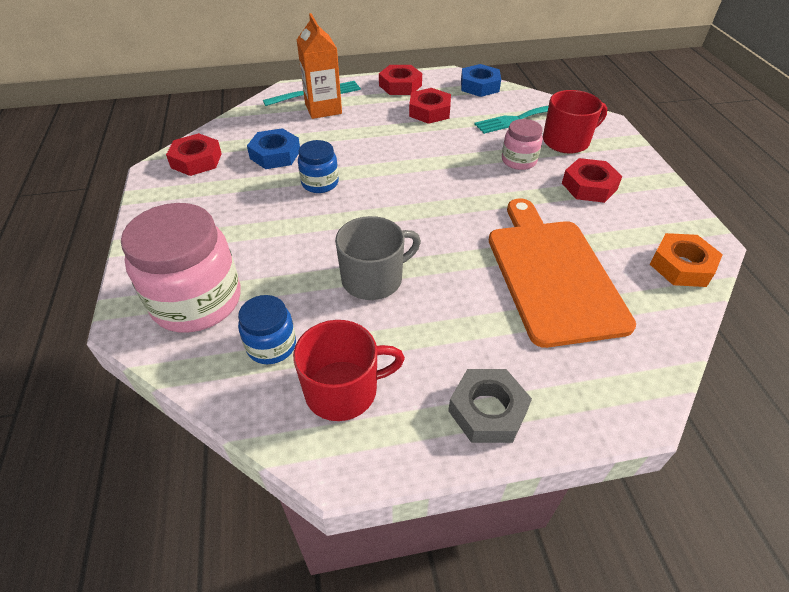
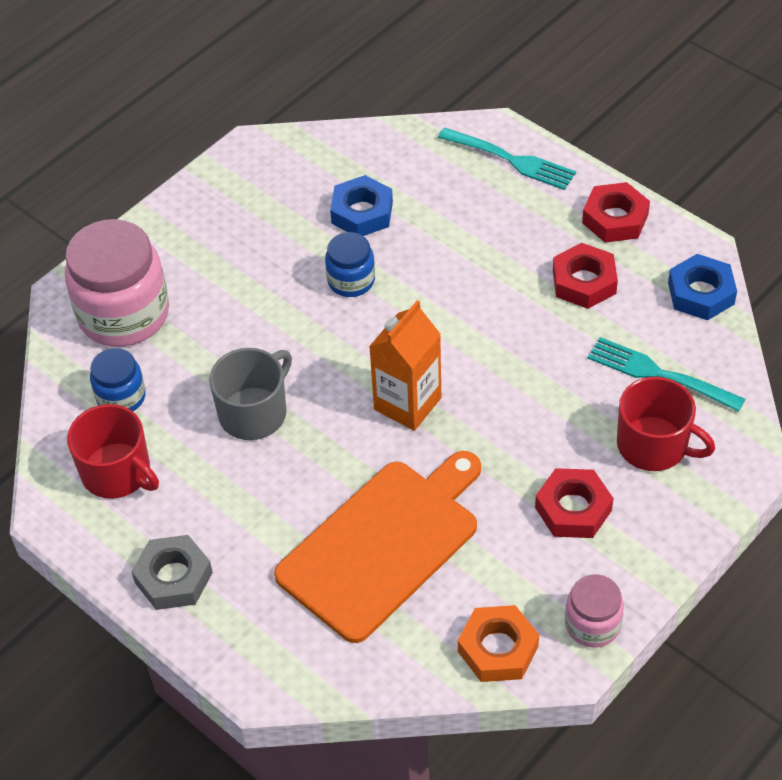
camera: 55 degrees right, 5 degrees up
red nut [166,133,222,176] -> none
orange carton [297,13,342,119] -> orange carton moved to [369,300,441,431]
grey mug [335,216,421,300] -> grey mug turned 75 degrees counterclockwise [209,348,292,440]
pink jar [502,119,543,170] -> pink jar moved to [565,574,624,648]

